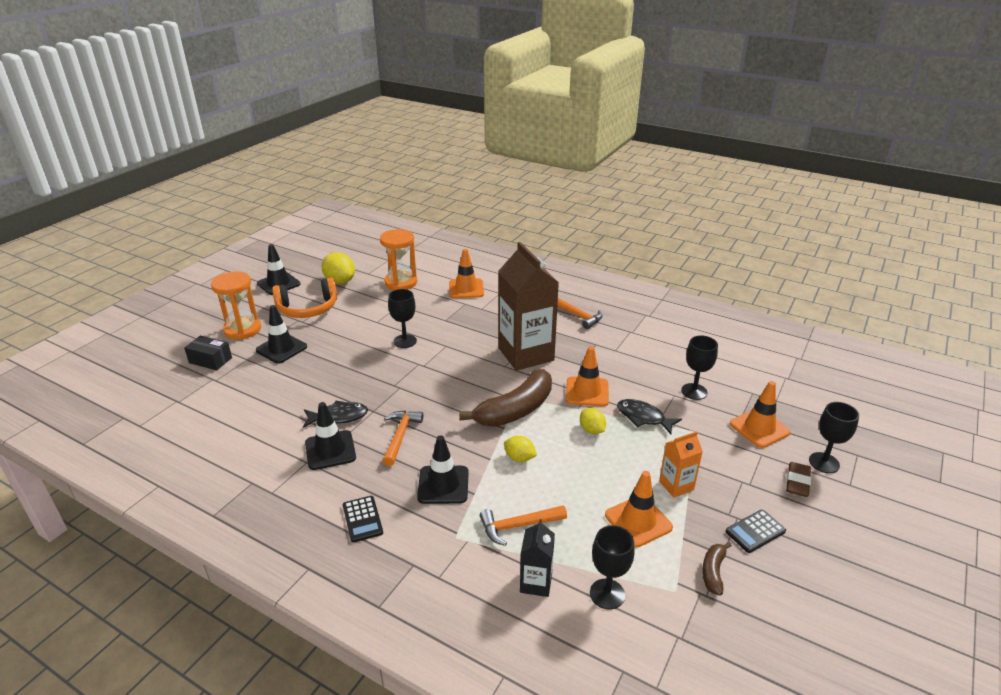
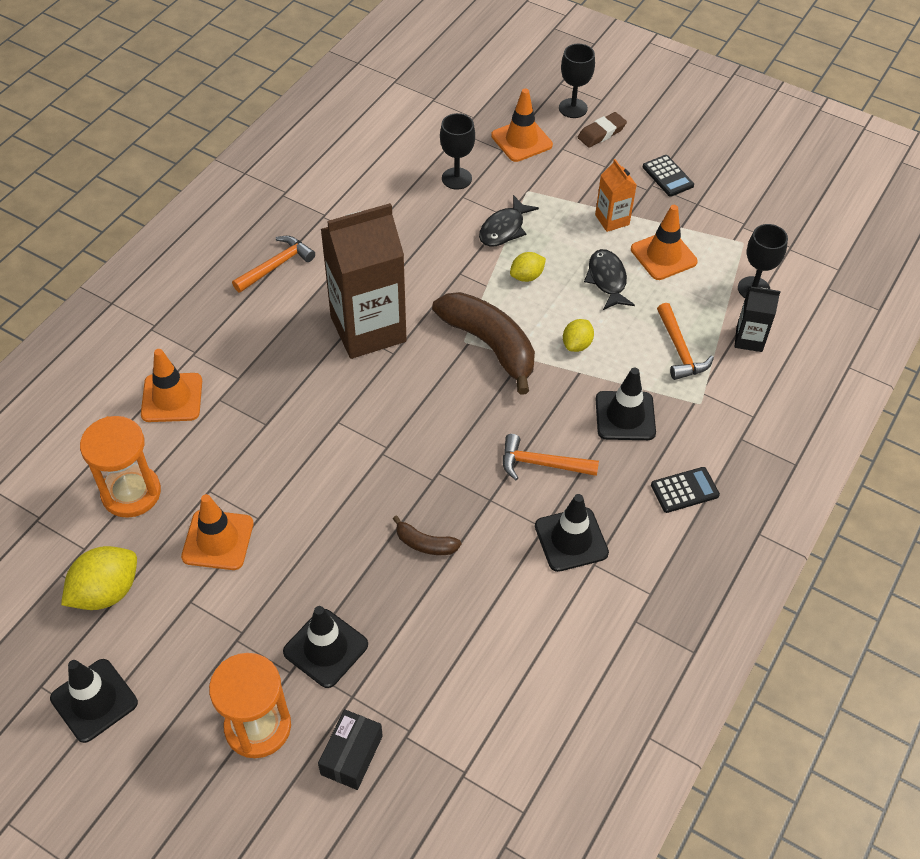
camera: 90 degrees left, 20 degrees up
orange headphones [272,278,337,318] -> none
black fish [303,401,368,428] -> black fish moved to [584,249,635,310]
black goblet [388,289,417,348] -> none
orange traffic cone [566,346,609,407] -> orange traffic cone moved to [181,494,254,570]
brown banana [702,542,732,596] -> brown banana moved to [393,516,461,555]
brown eraser [786,462,811,497] -> brown eraser turned 60 degrees counterclockwise [578,112,627,147]

